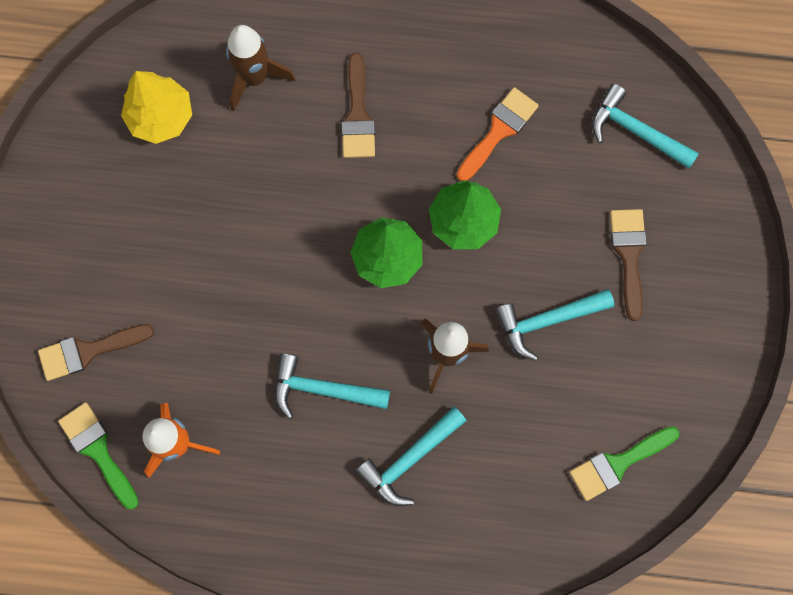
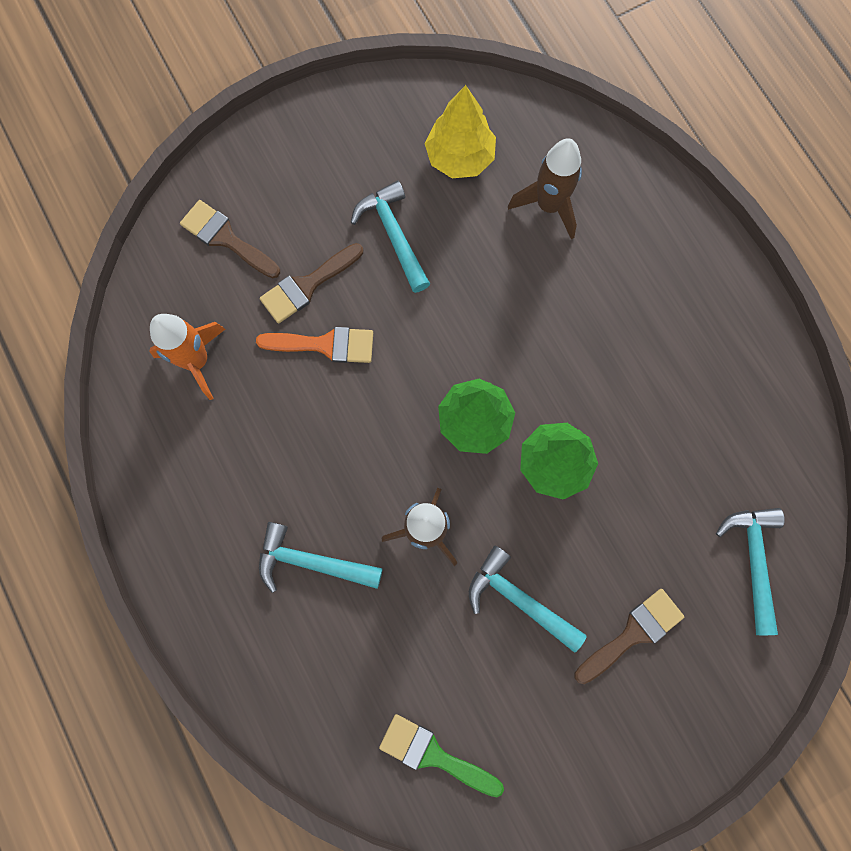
camera: 55 degrees right, 0 degrees up
green brush [58,402,139,509] -> none
turquoise hammer [274,353,390,419] -> turquoise hammer moved to [351,181,430,293]
brown brush [341,53,375,158] -> brown brush moved to [260,243,363,324]
orange brush [457,87,539,181] -> orange brush moved to [256,327,373,363]

